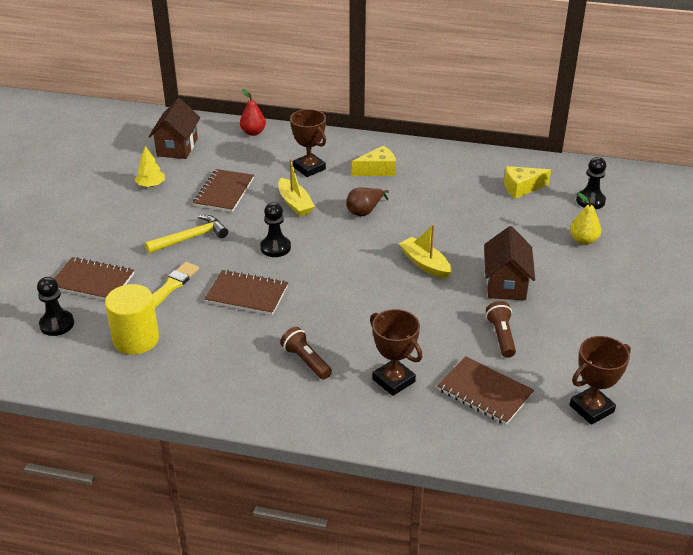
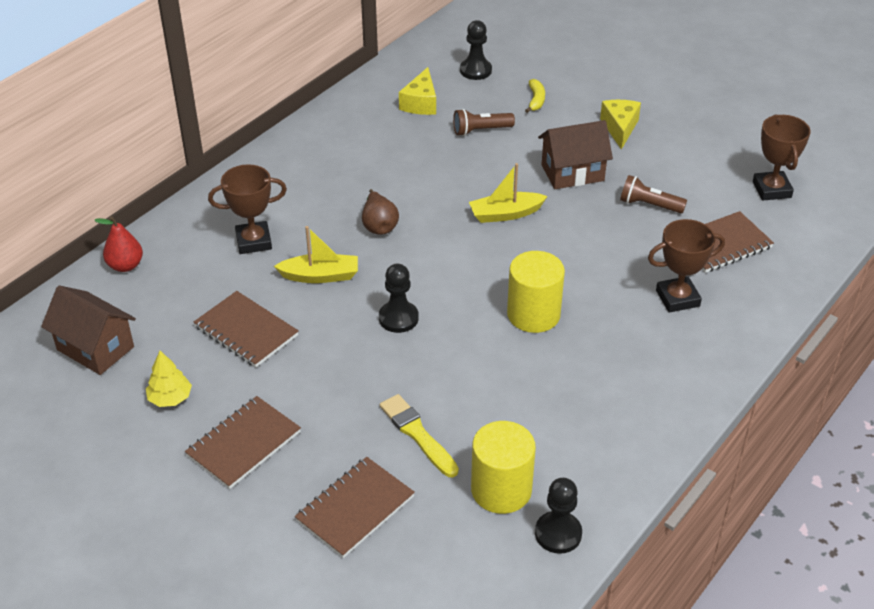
camera: 65 degrees left, 5 degrees up
black pawn [37,277,74,336] -> black pawn moved to [535,478,582,554]
yellow hammer [145,215,228,254] -> none
brown notebook [205,270,288,315] -> brown notebook moved to [185,396,301,489]
brown flashlight [280,327,332,379] -> brown flashlight moved to [453,109,515,136]
yellow cheese [352,145,396,176] -> yellow cheese moved to [600,100,641,150]
brown house [484,226,535,300] -> brown house turned 45 degrees counterclockwise [538,120,613,189]
yellow pear [570,192,601,245] -> yellow banana [525,79,545,113]
none -> yellow cylinder [507,251,565,333]

